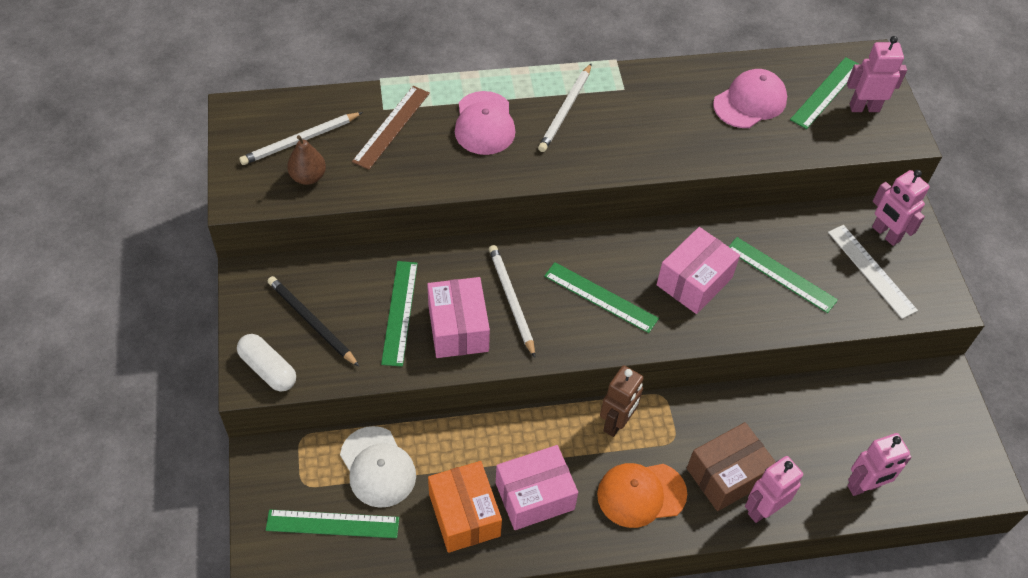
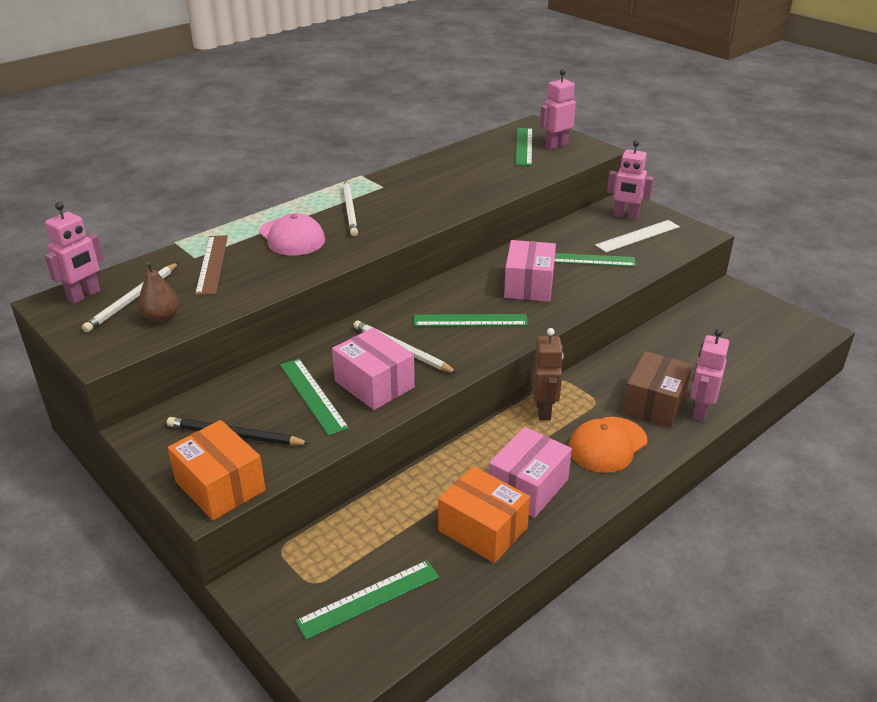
camera: 30 degrees left, 20 degrees down
white capsule [237,334,296,392] -> orange box [167,420,266,520]
white cap [340,426,416,508] -> none
pink cap [713,69,787,128] -> none
white ruler [828,225,918,319] -> white ruler turned 60 degrees counterclockwise [595,220,680,252]
pink robot [847,433,912,496] -> pink robot moved to [45,202,104,304]

